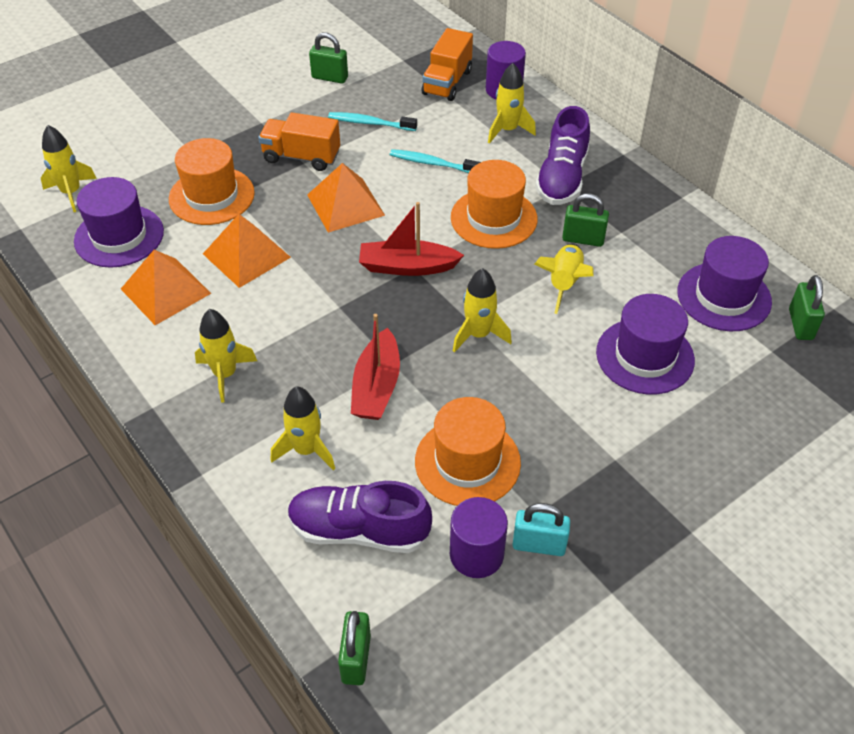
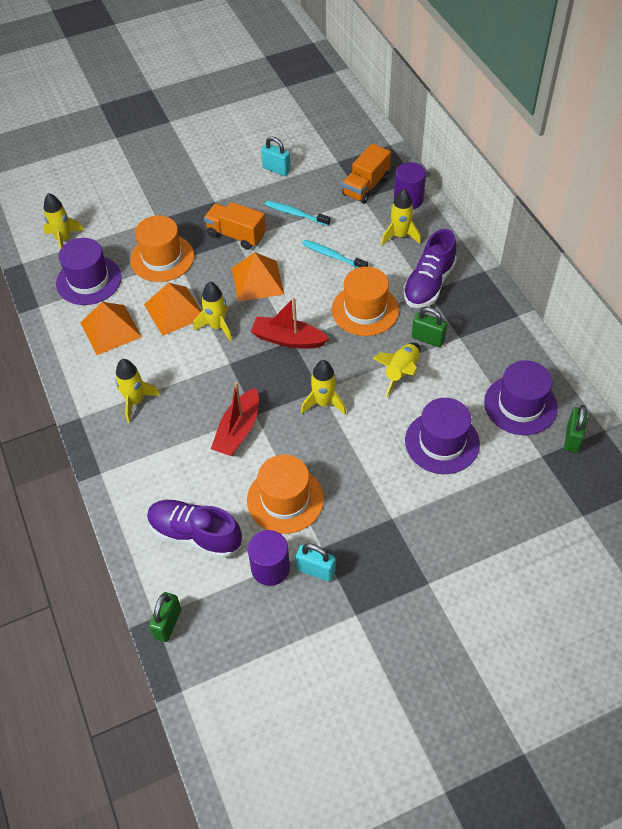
camera: 15 degrees right, 5 degrees up
yellow rocket [271,386,335,470] -> yellow rocket moved to [193,282,232,342]
green padlock [309,33,348,84] -> turquoise padlock [261,136,291,176]

